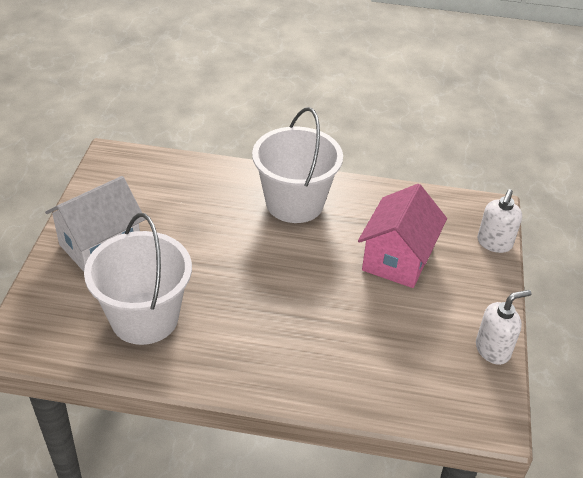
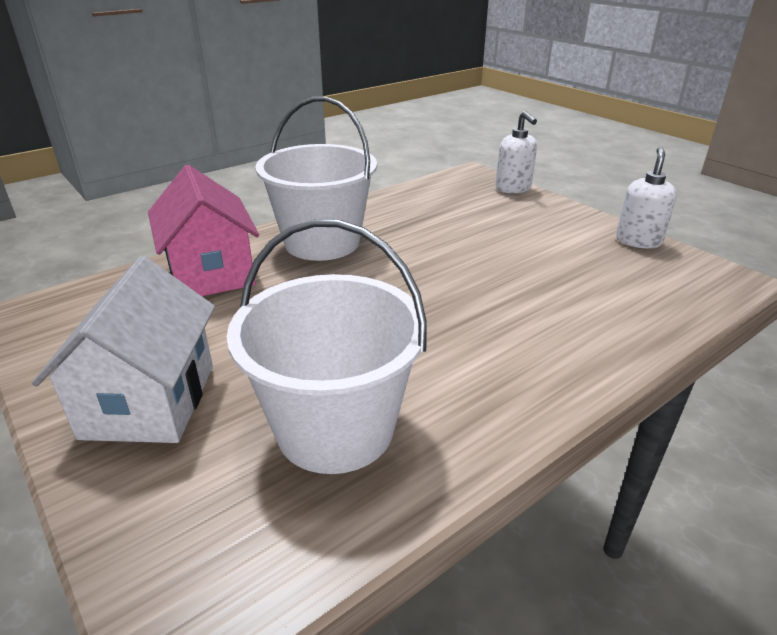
camera: 45 degrees left, 10 degrees down
pink house [358,184,447,288] -> pink house moved to [148,165,259,296]

